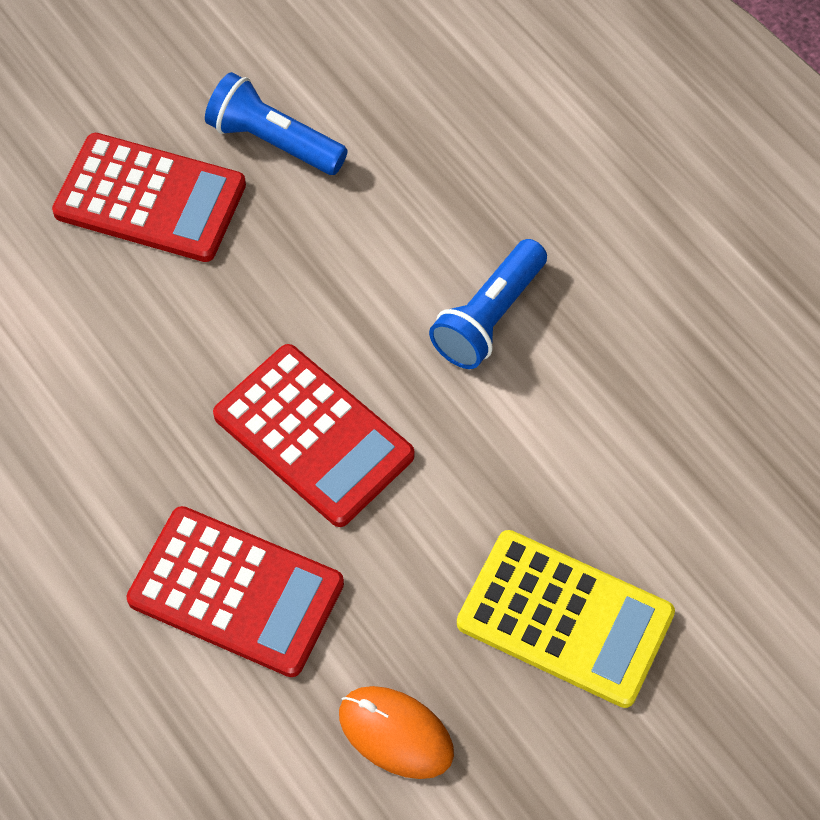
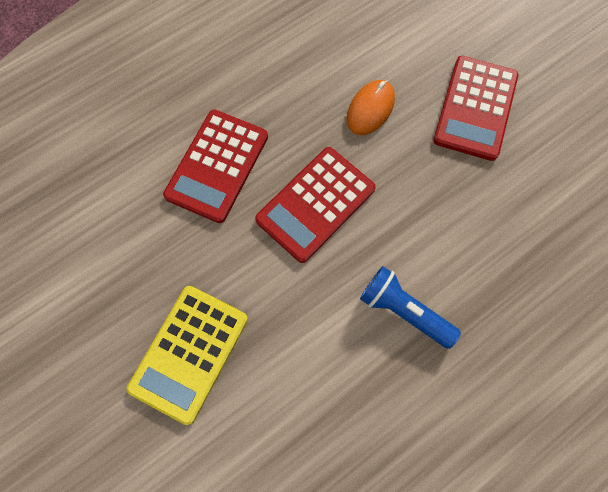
camera: 90 degrees right, 10 degrees up
blue flashlight [205,72,348,175] -> none
orange mouse [339,686,454,779] -> orange mouse moved to [346,80,395,135]

